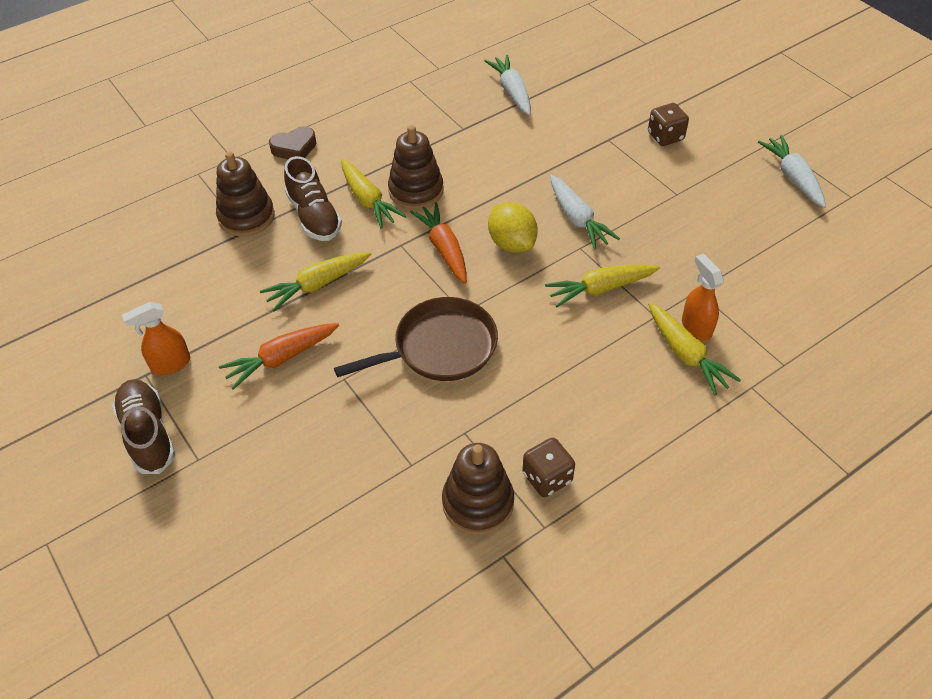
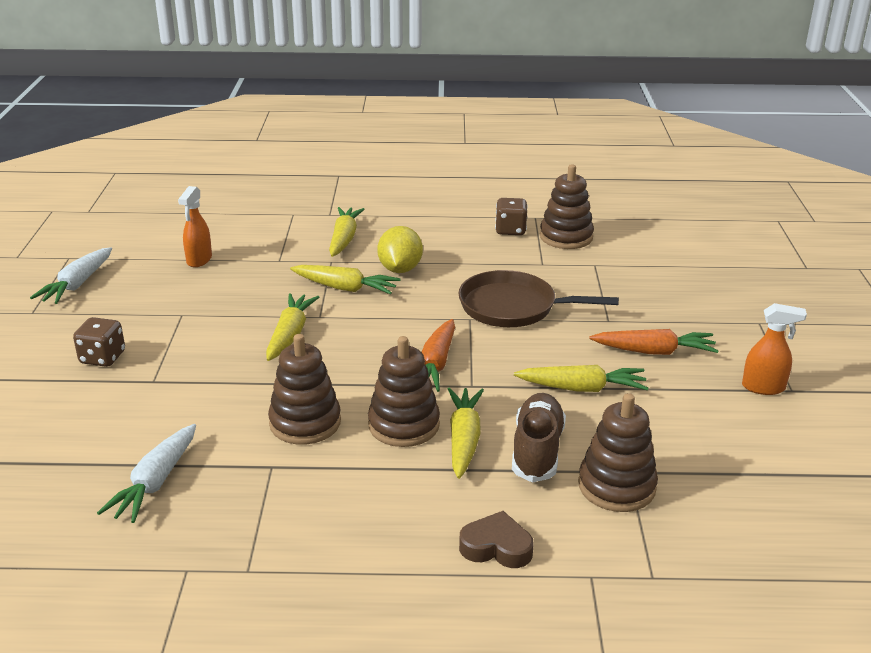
camera: 145 degrees left, 20 degrees down
brown shoe [112,379,175,474] -> none
yellow lemon [488,202,538,253] -> yellow lemon moved to [377,226,423,273]
white carrot [550,175,620,250] -> yellow carrot [266,293,319,361]
orange spray bottle [682,254,724,341] -> orange spray bottle moved to [178,186,212,267]
none -> brown stacking toy [268,334,341,444]

